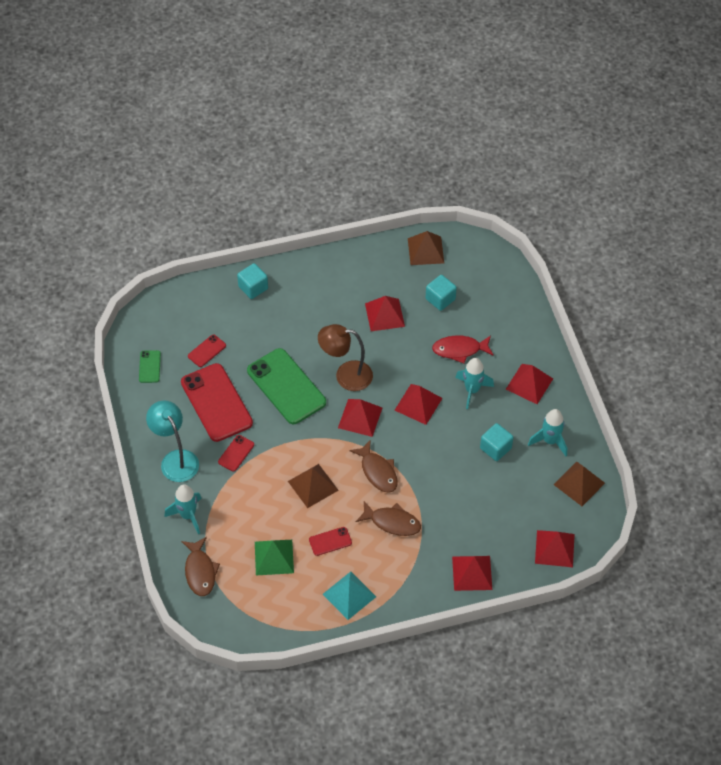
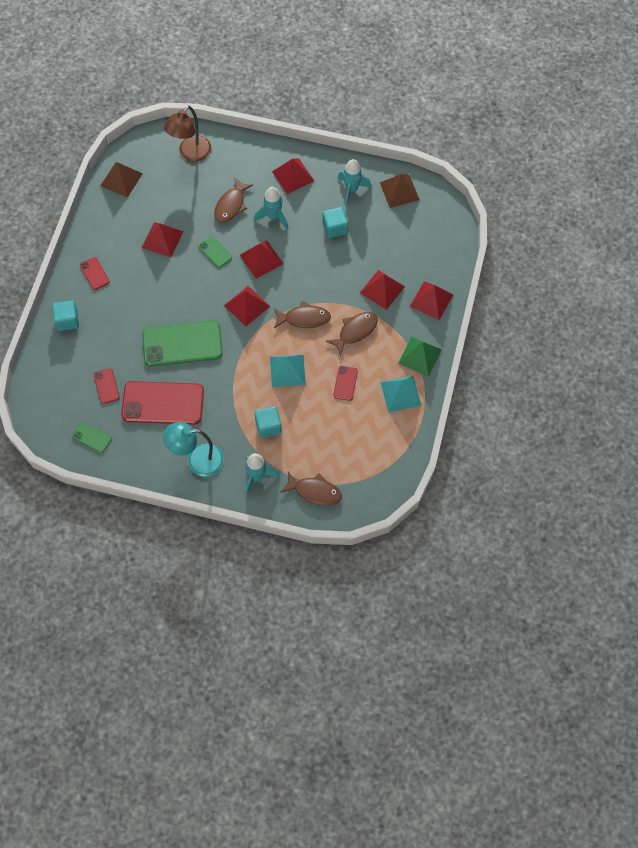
camera: 60 degrees left, 10 degrees up
red phone [218,435,254,472] -> red phone moved to [80,257,110,290]
green pyramid [255,540,294,575] -> green pyramid moved to [398,337,442,377]
brown pyramid [288,464,339,508] -> turquoise pyramid [270,355,306,387]
brown lamp [318,324,373,391] -> brown lamp moved to [164,105,211,162]
turquoise cube [425,275,457,311] -> turquoise cube moved to [255,406,282,438]
red fish [432,335,494,363] -> brown fish [214,177,253,223]
red pyramid [535,530,575,567] -> red pyramid moved to [360,270,405,310]
none -> green phone [199,236,232,268]

